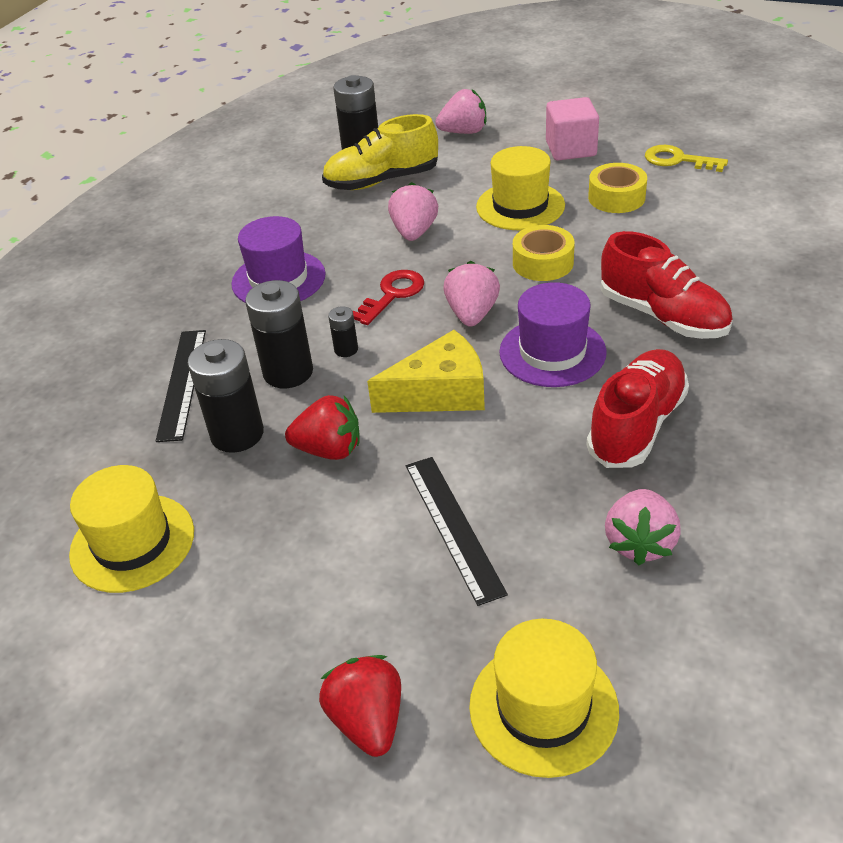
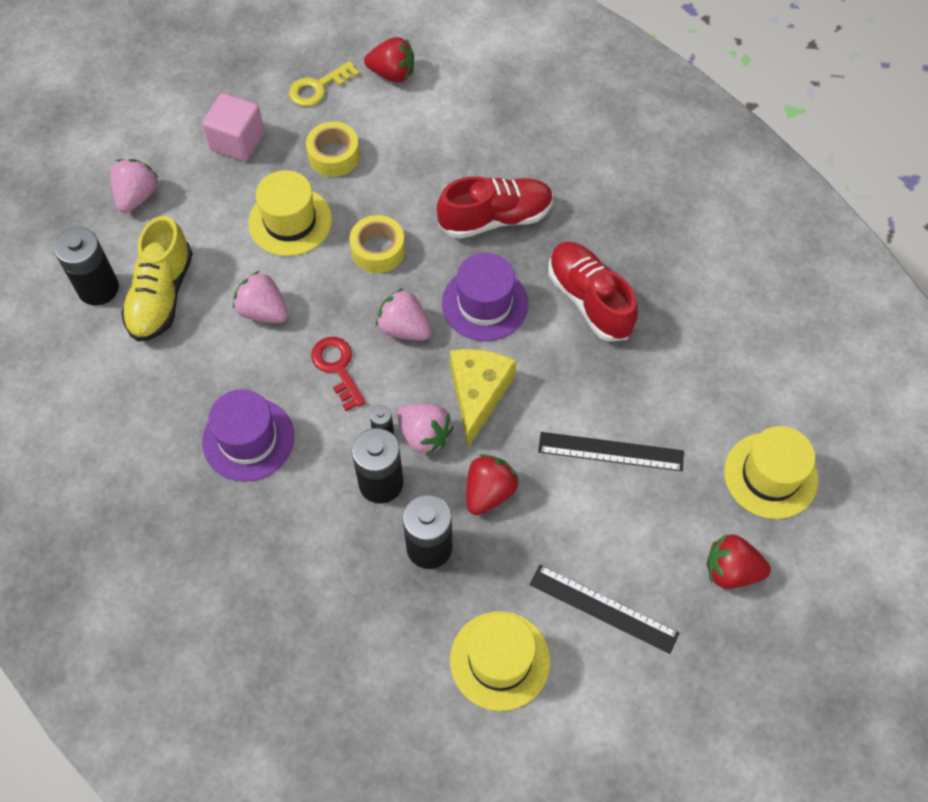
camera: 65 degrees left, 20 degrees up
black ruler [156,330,206,442] -> black ruler moved to [530,565,680,654]
pink strawberry [605,489,681,565] -> pink strawberry moved to [397,404,454,456]
none -> red strawberry [364,37,414,82]

